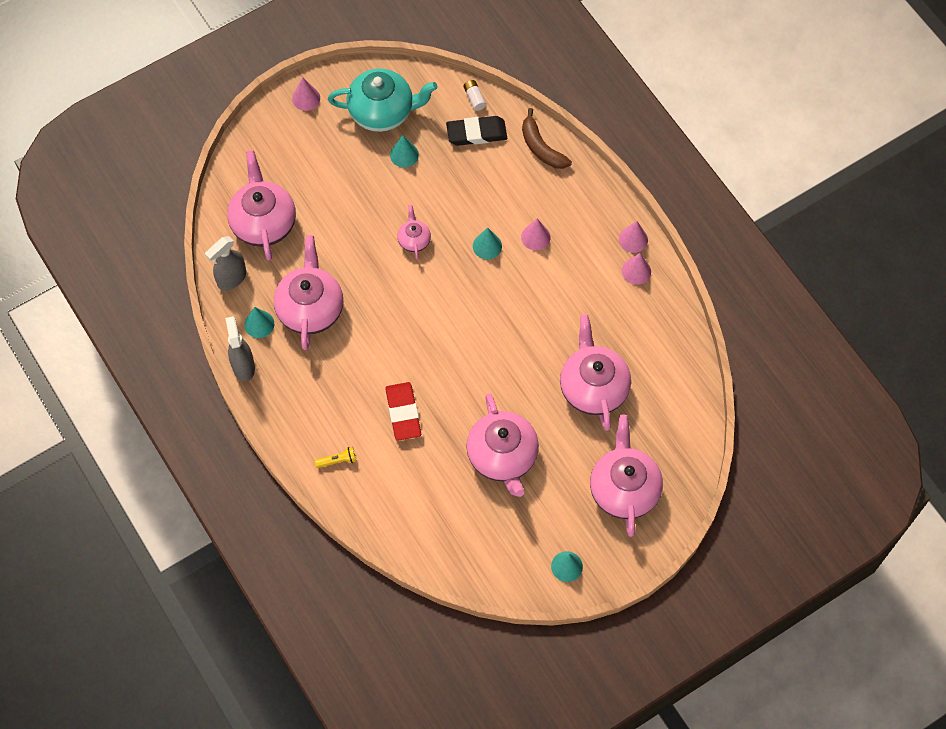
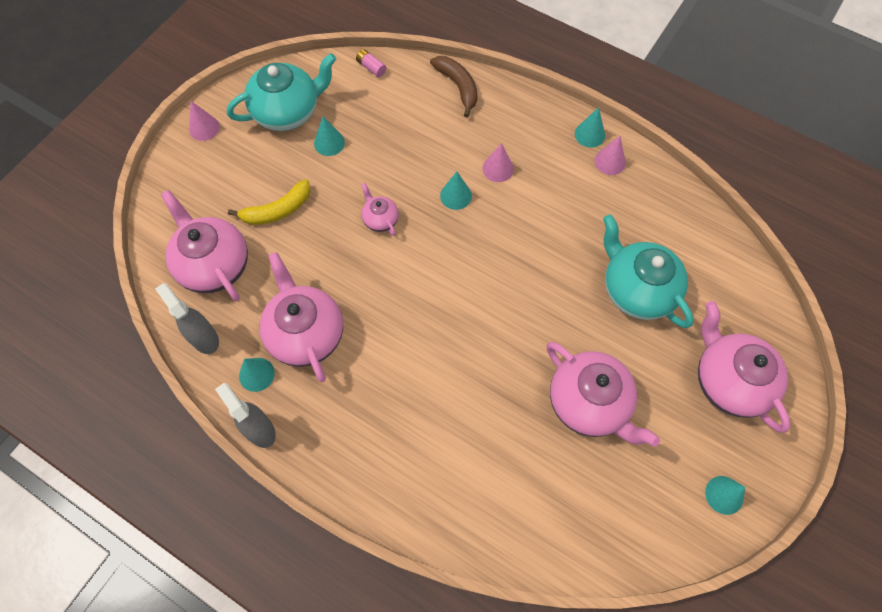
camera: 25 degrees left, 0 degrees up
grey spray bottle [205,236,246,291] -> grey spray bottle turned 120 degrees clockwise [155,283,219,354]
yellow flashlight [315,447,356,468] -> none
red eraser [385,382,421,441] -> none
black eraser [446,116,507,146] -> none
white battery [463,80,486,111] -> pink battery [356,49,386,77]
brown banana [522,108,572,169] -> brown banana turned 150 degrees counterclockwise [430,56,478,118]
pink teapot [560,314,631,431] -> turquoise teapot [603,214,694,328]
pink cone [619,221,648,253] -> turquoise cone [575,107,605,148]
none -> yellow banana [228,179,311,225]

